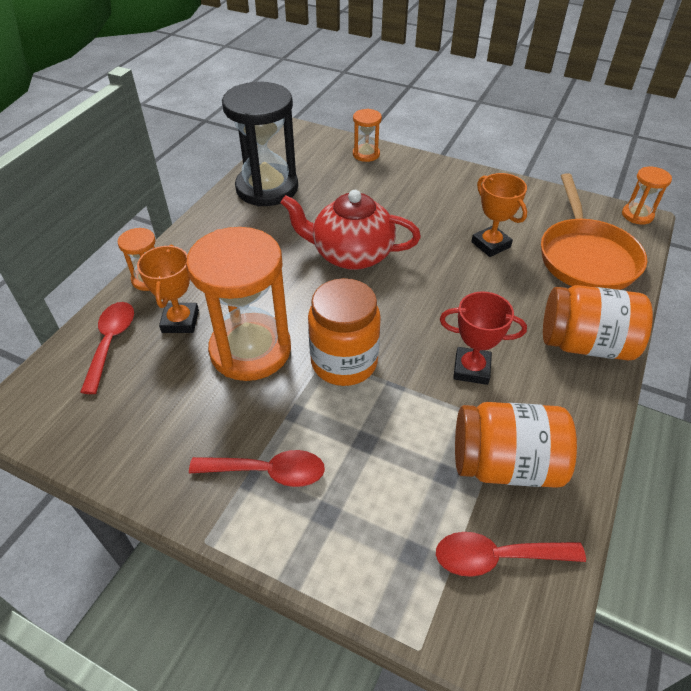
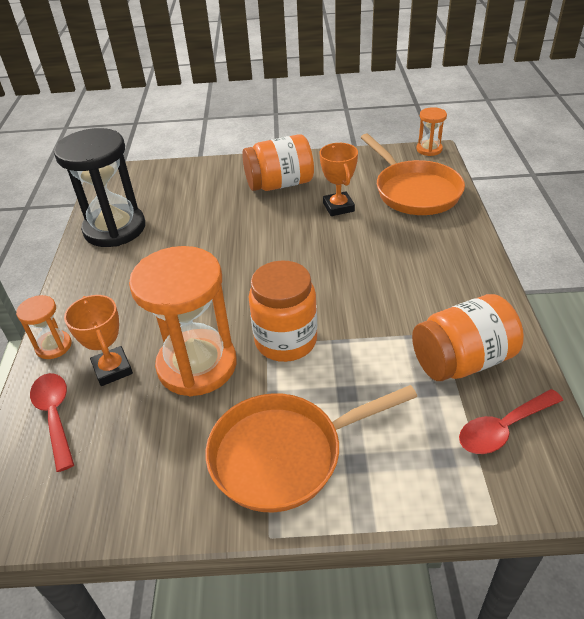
camera: 25 degrees left, 5 degrees down
red spoon [189,450,325,487] -> orange pan [206,385,417,513]
red teapot [281,190,421,270] -> none
orange hourglass [353,109,382,162] -> none
red trophy [440,291,527,385] -> none
orange trophy [471,173,527,257] -> orange trophy turned 45 degrees clockwise [319,143,358,216]
orange jar [543,285,653,360] -> orange jar moved to [242,134,314,191]

